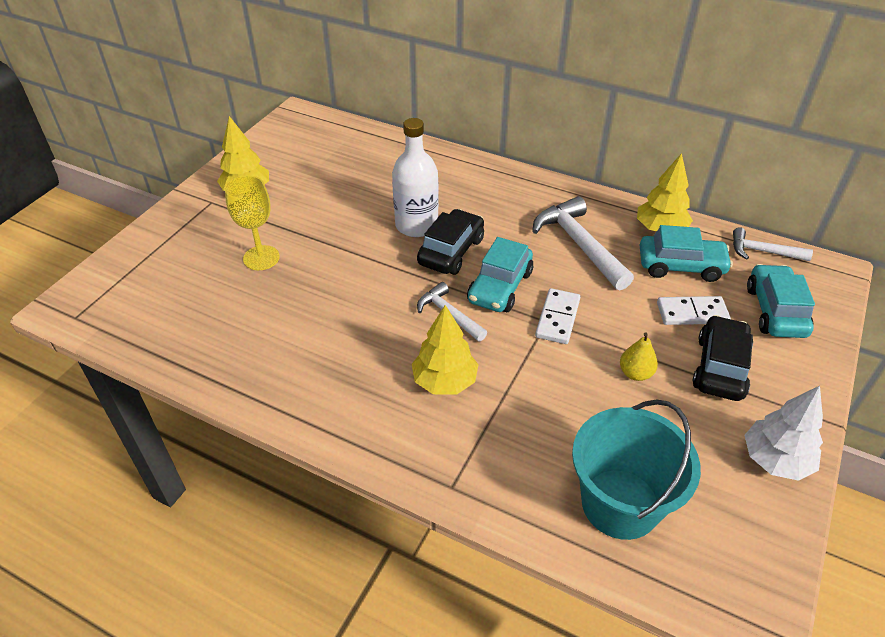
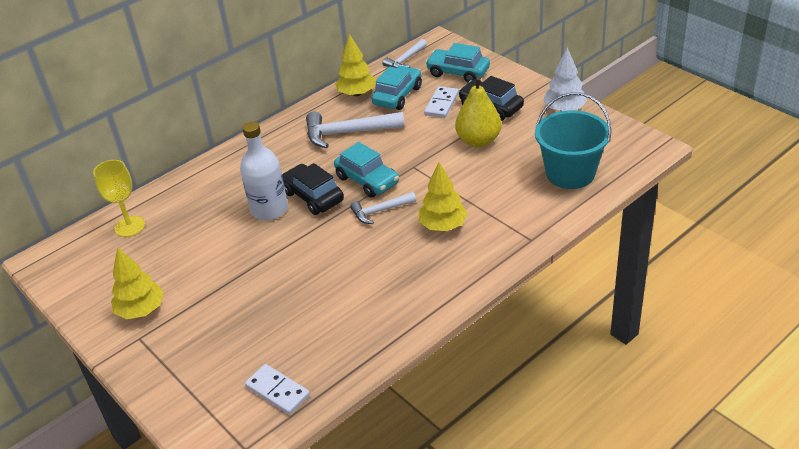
camera: 65 degrees left, 5 degrees down
yellow goblet [225,175,280,270] -> yellow goblet moved to [93,160,145,237]
white domino [535,288,580,344] -> white domino moved to [245,364,310,415]
yellow pear [620,332,658,381] -> yellow pear [455,76,502,147], size x1.84

